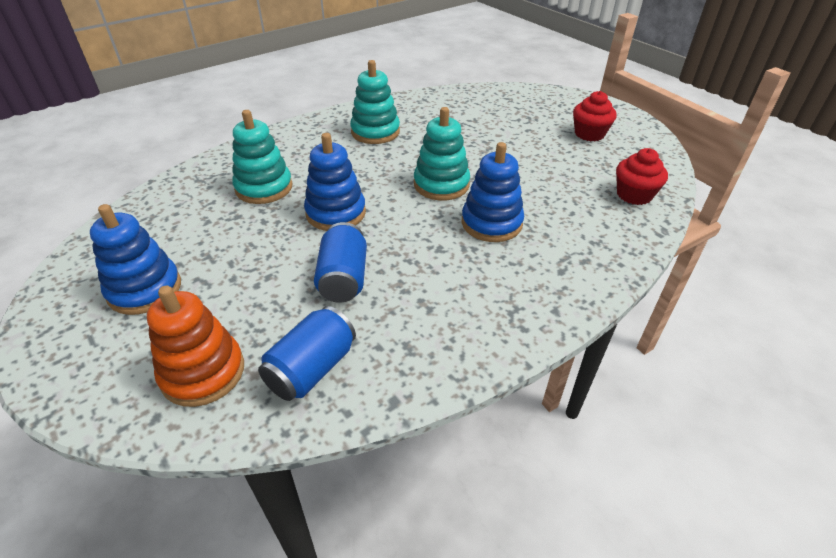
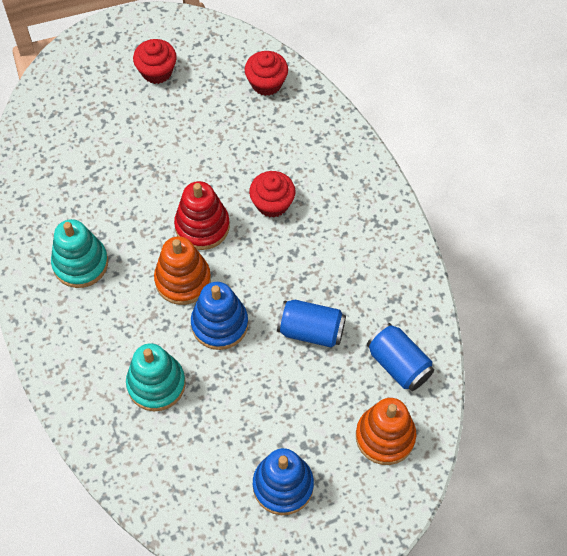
camera: 75 degrees left, 20 degrees up
turquoise stacking toy [414,107,470,200] -> red stacking toy [174,181,230,250]
blue stacking toy [461,142,524,242] -> red cupcake [249,171,295,218]
none -> orange stacking toy [154,236,211,305]

